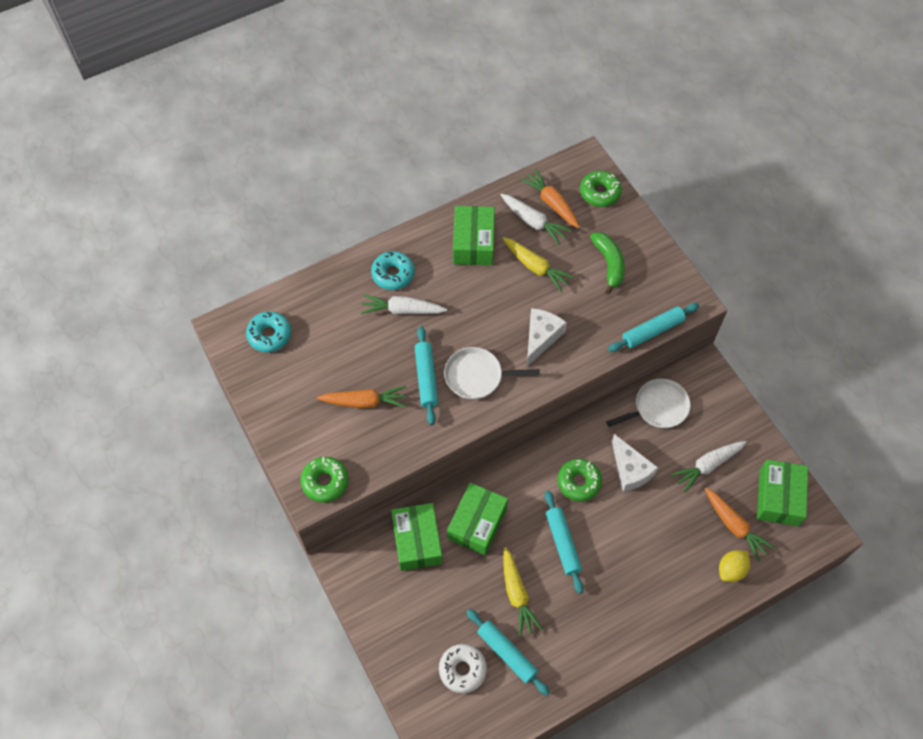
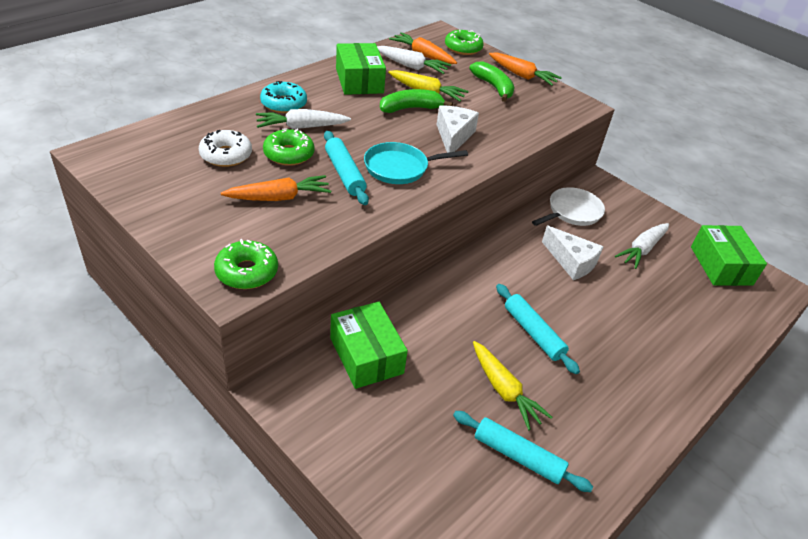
camera: 20 degrees left, 20 degrees down
turquoise donut [246,311,291,352] -> none
white donut [439,644,487,693] -> white donut moved to [199,130,252,167]
white pan [444,347,540,399] -> turquoise pan [364,142,468,184]
green box [447,482,508,555] -> none
green donut [557,459,602,501] -> green donut moved to [263,128,315,166]
turquoise rolling pin [608,303,699,352] -> none
orange carrot [705,488,775,562] -> orange carrot moved to [489,53,562,86]
yellow lemon [719,550,750,582] -> none
none -> green banana [380,89,453,113]

